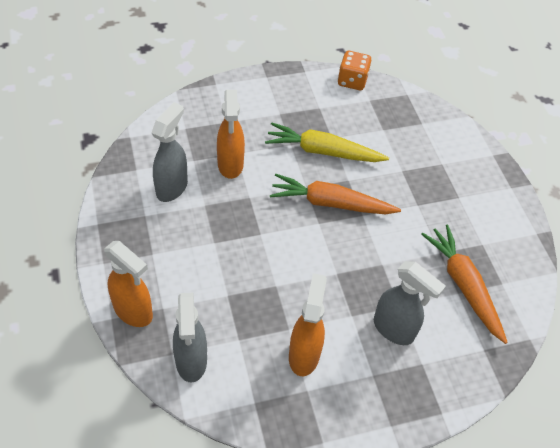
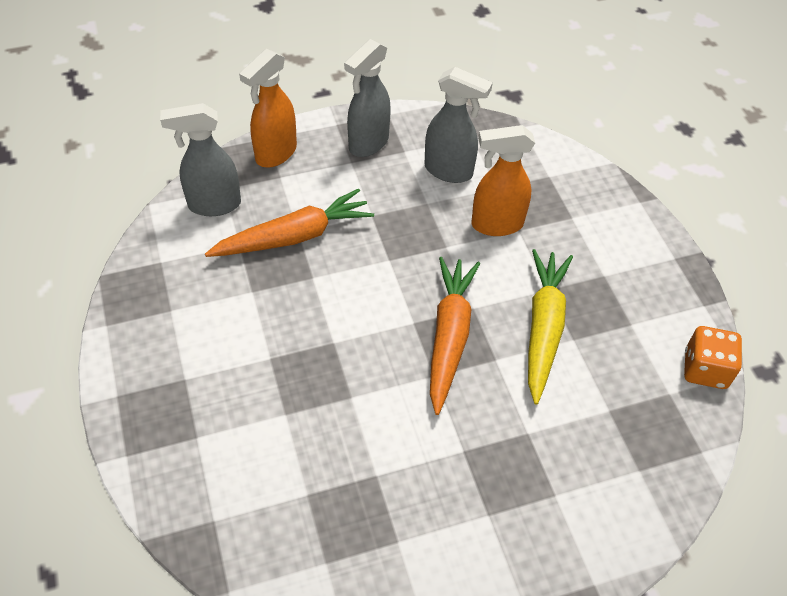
camera: 90 degrees right, 0 degrees up
orange spray bottle [289,273,327,376] -> none
grey spray bottle [374,261,446,345] -> grey spray bottle moved to [344,39,391,157]
orange carrot [421,224,508,344] -> orange carrot moved to [205,188,374,257]

